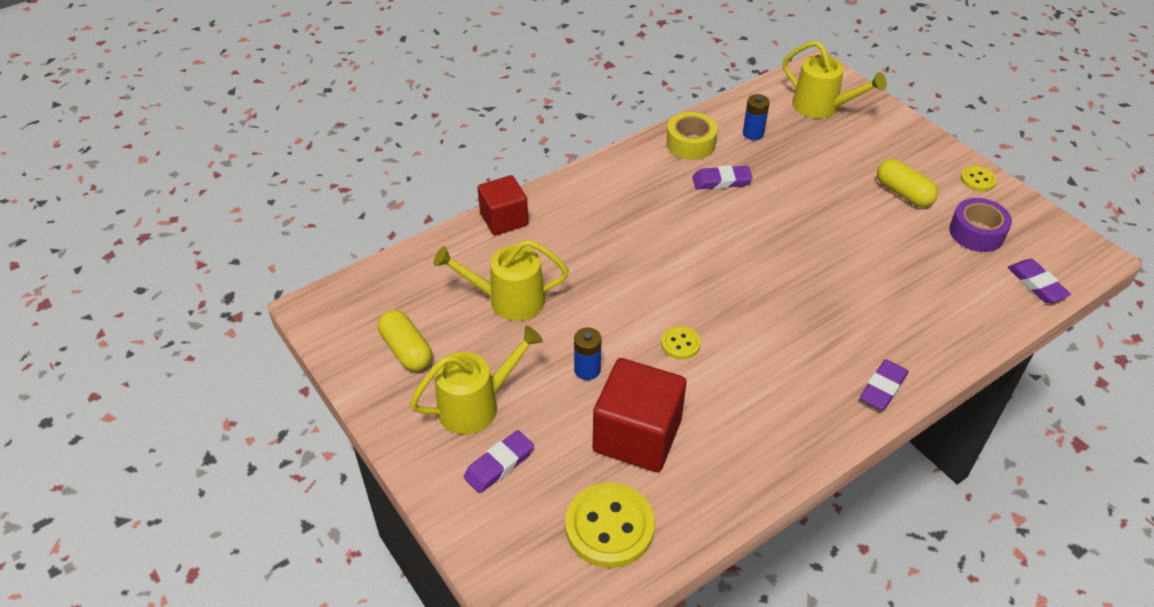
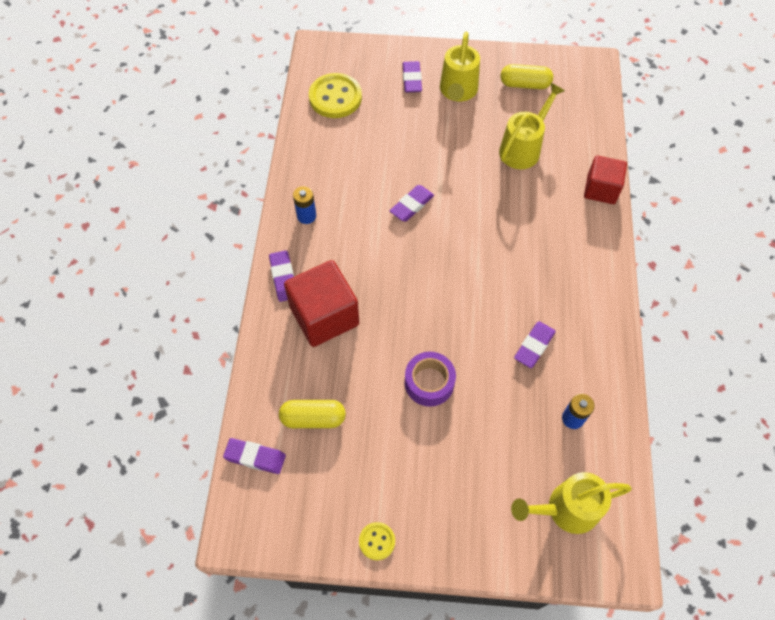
camera: 130 degrees right, 15 degrees up
blue battery [574,327,601,380] -> blue battery moved to [293,186,316,224]
red cube [593,358,686,472] -> red cube moved to [284,260,359,347]
yellow button [661,326,701,359] -> purple eraser [390,185,434,222]
yellow tape [666,112,718,160] -> none
yellow capsule [877,159,938,207] -> yellow capsule moved to [279,400,346,428]
purple tape [949,198,1012,252] -> purple tape moved to [405,352,456,407]

